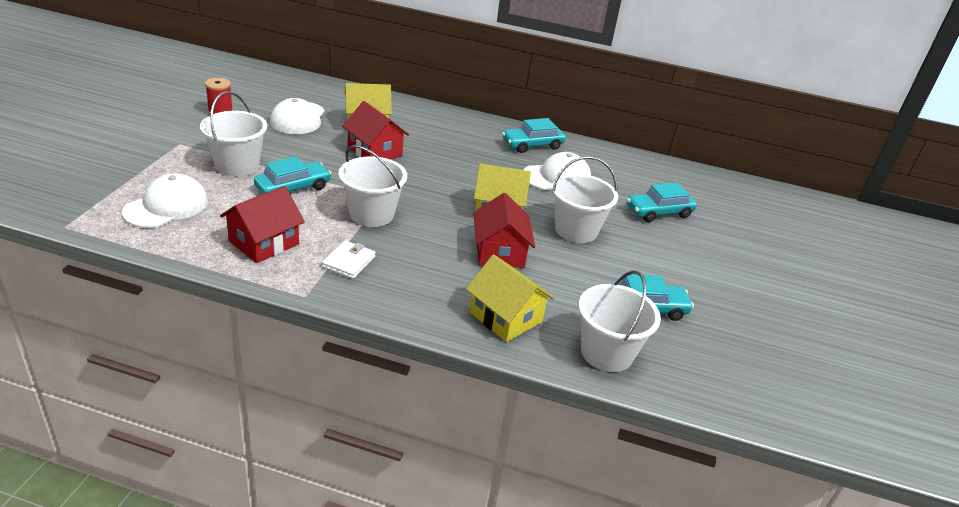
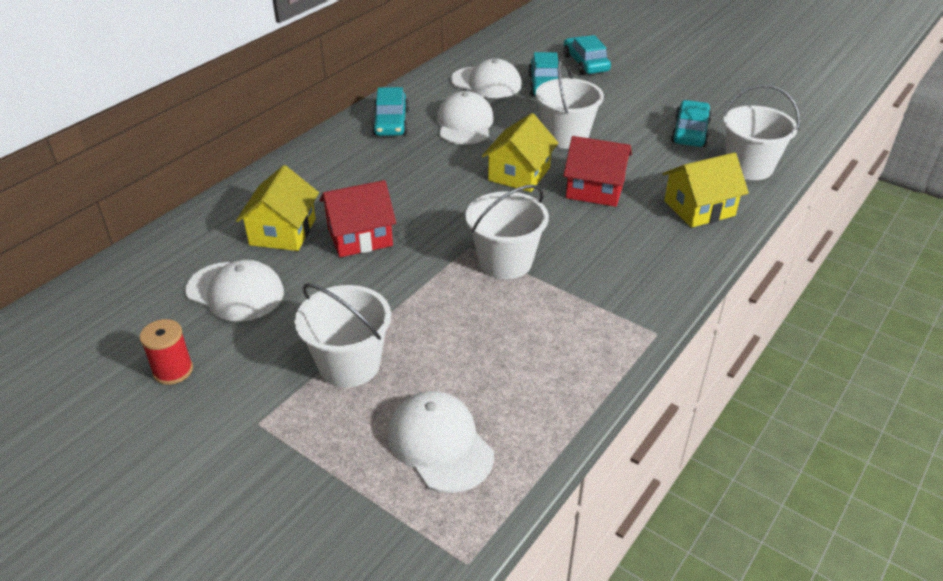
camera: 65 degrees left, 5 degrees up
red house [220,186,305,263] -> none
turquoise car [254,157,331,194] -> turquoise car moved to [564,35,611,75]
white wallet [322,241,376,279] -> none
none -> white cap [451,58,522,98]

